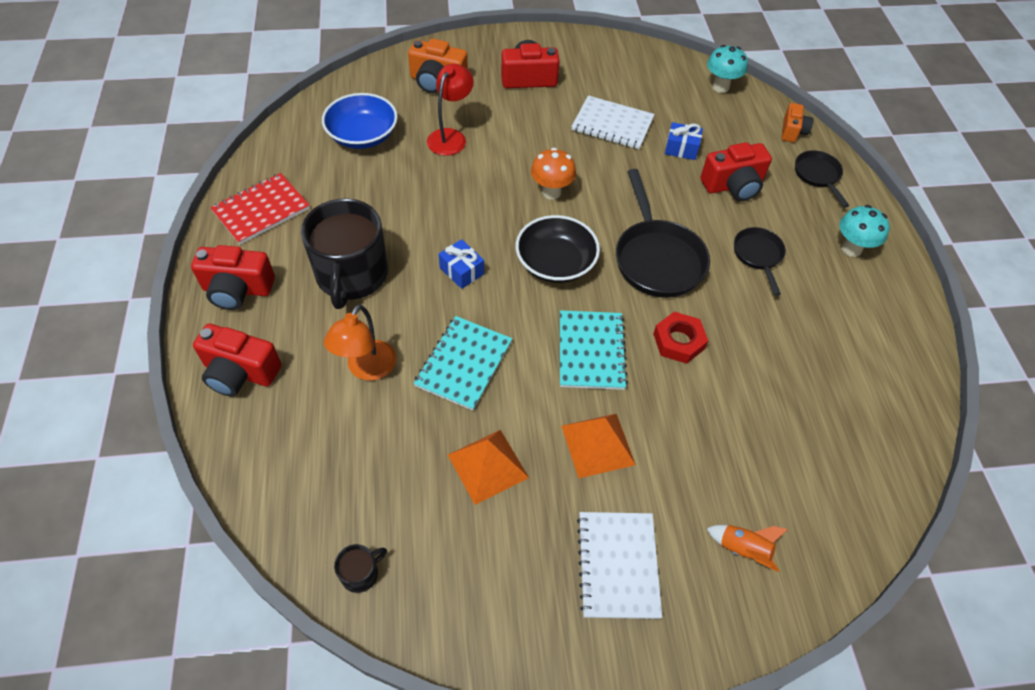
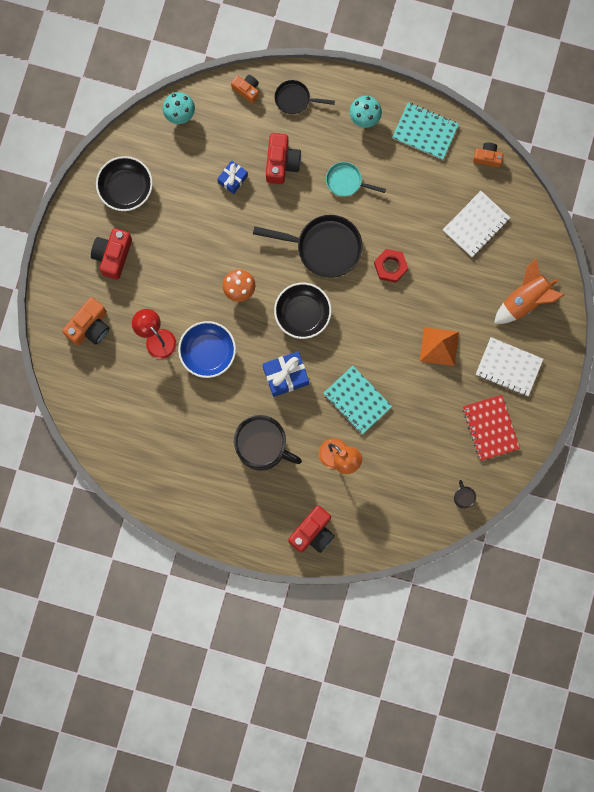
camera: 65 degrees left, 25 degrees up
red camera [191,245,275,310] -> none
red notebook [210,173,310,245] -> red notebook moved to [463,395,520,461]
blue bowl [322,93,398,149] -> blue bowl moved to [178,321,236,378]
blue gift [439,239,484,289] -> blue gift [263,351,309,397], size x1.57
orange pyramid [448,430,529,505] -> none
turquoise notebook [560,310,628,390] -> turquoise notebook moved to [392,102,459,160]
white notebook [571,96,655,149] -> white notebook moved to [443,191,510,257]
orange rocket [706,525,788,572] -> orange rocket [494,258,564,324], size x1.81
black pan [734,227,786,296] -> turquoise pan [326,162,386,196]
none -> black bowl [96,156,153,211]
none -> orange camera [473,142,503,167]

